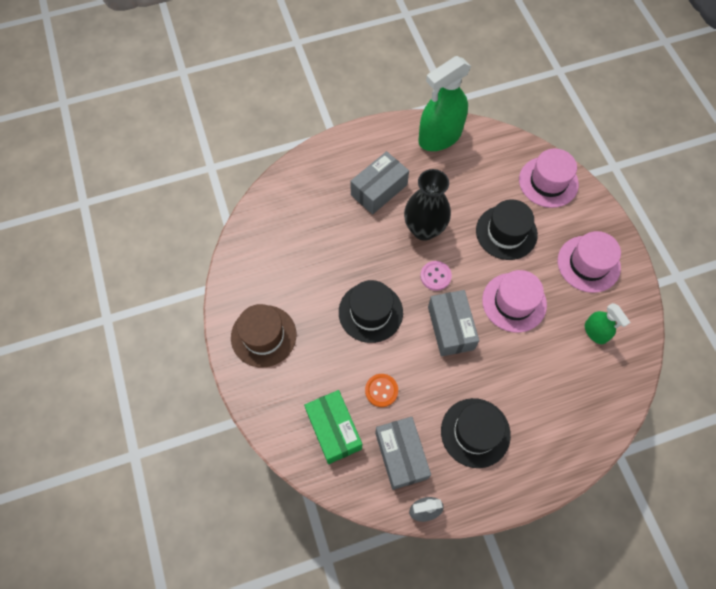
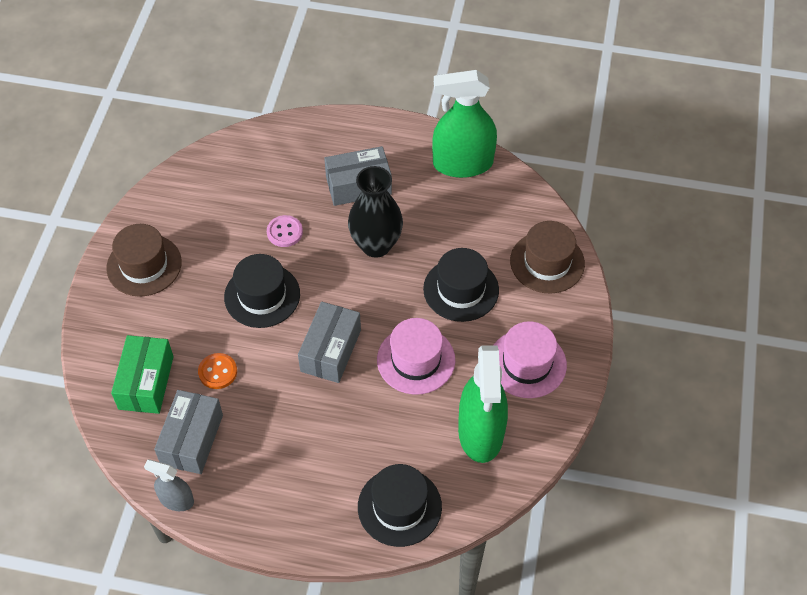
camera: 30 degrees right, 10 degrees down
pink button [420,261,452,291] -> pink button moved to [267,215,303,247]
black hat [441,398,511,468] -> black hat moved to [358,464,442,547]
pink hat [519,148,579,208] -> brown hat [510,221,585,294]
green spray bottle [585,303,631,344] -> green spray bottle [458,345,508,463], size x1.96

